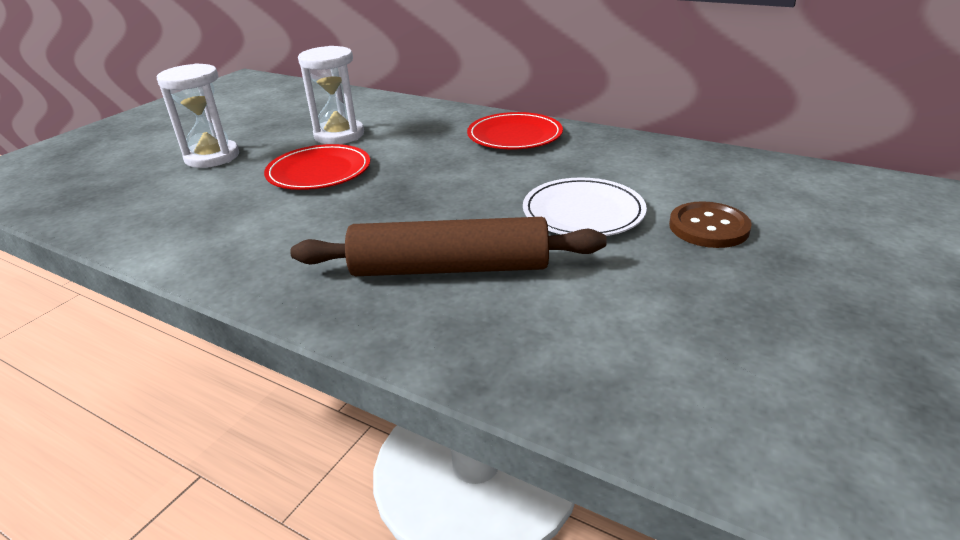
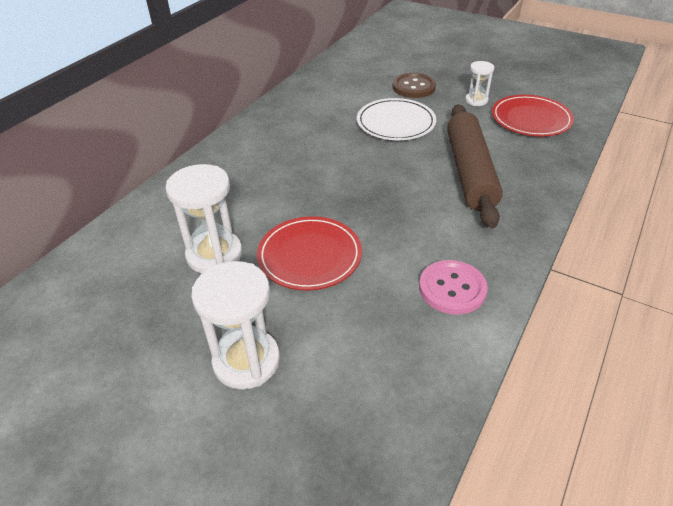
camera: 90 degrees left, 10 degrees up
red plate [467,112,563,149] -> red plate moved to [492,95,574,136]
none -> pink button [419,260,488,315]
none -> white hourglass [465,61,495,106]

